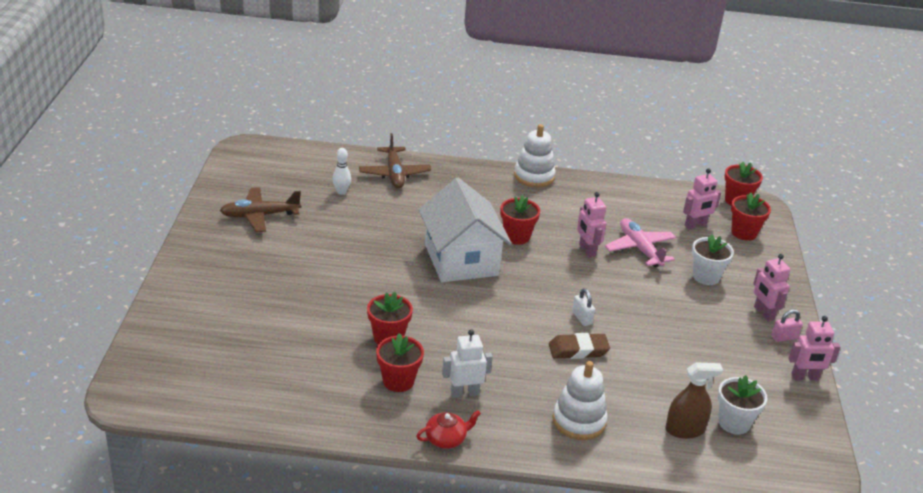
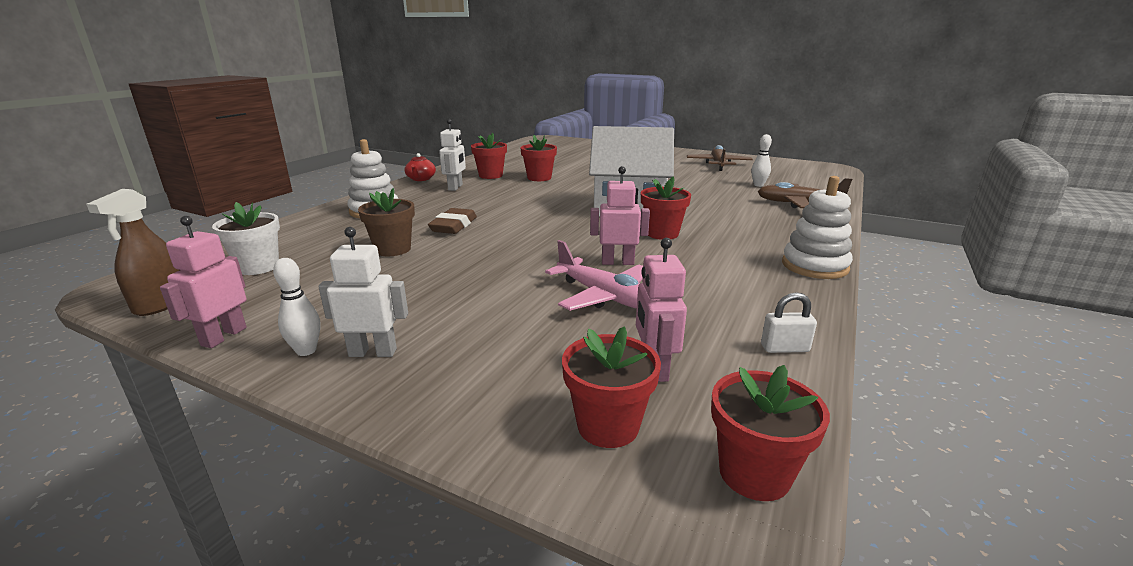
camera: 115 degrees right, 10 degrees down
white padlock [572,288,595,326] -> white padlock moved to [761,292,817,353]
pink plane [605,218,676,267] -> pink plane turned 45 degrees clockwise [545,240,643,311]
brown spray bottle [665,362,723,439] -> brown spray bottle moved to [86,189,180,316]
white flower pot [692,235,734,285] -> none
pink robot [753,254,790,322] -> white robot [319,227,408,357]
pink padlock [771,309,803,342] -> white bowling pin [273,258,320,356]
none -> brown flower pot [358,188,415,256]

